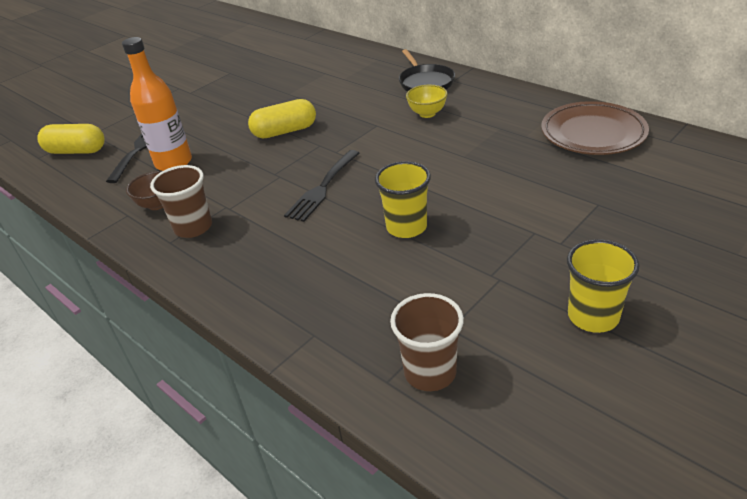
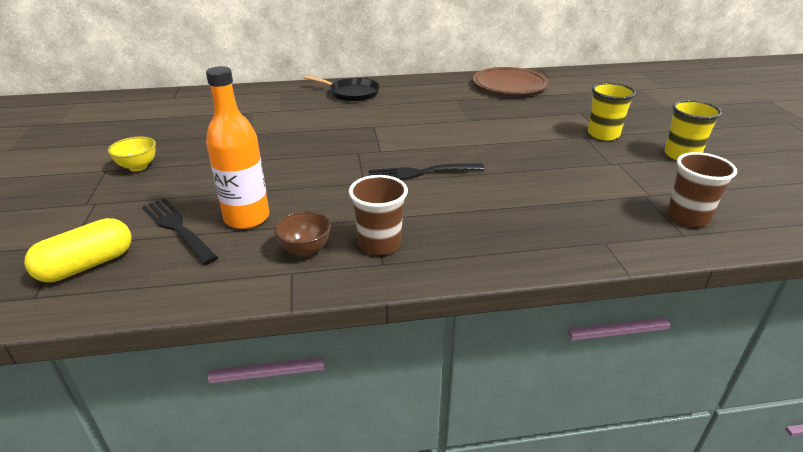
camera: 55 degrees left, 5 degrees down
yellow capsule [248,99,316,138] -> none
black fork [284,150,359,222] -> black fork turned 105 degrees clockwise [369,163,485,180]
yellow cup [375,161,431,238] -> yellow cup moved to [588,83,636,140]
yellow bowl [406,85,448,118] -> yellow bowl moved to [108,136,156,172]

